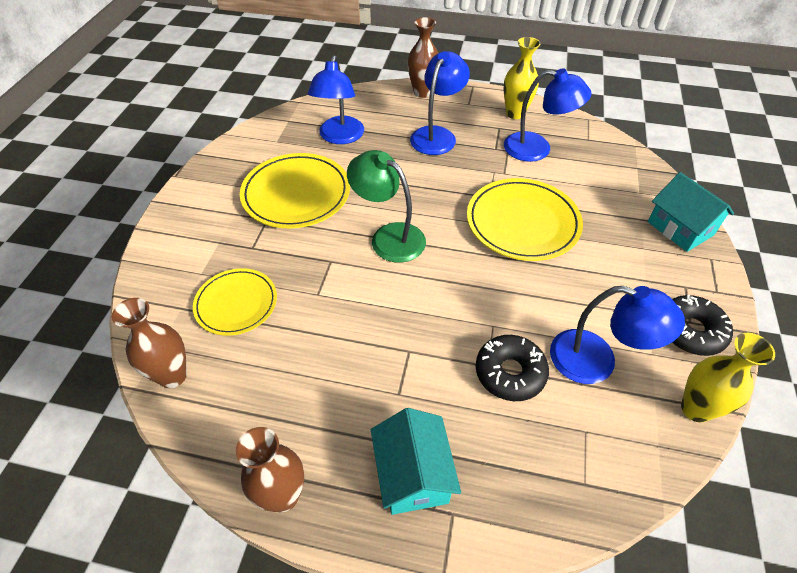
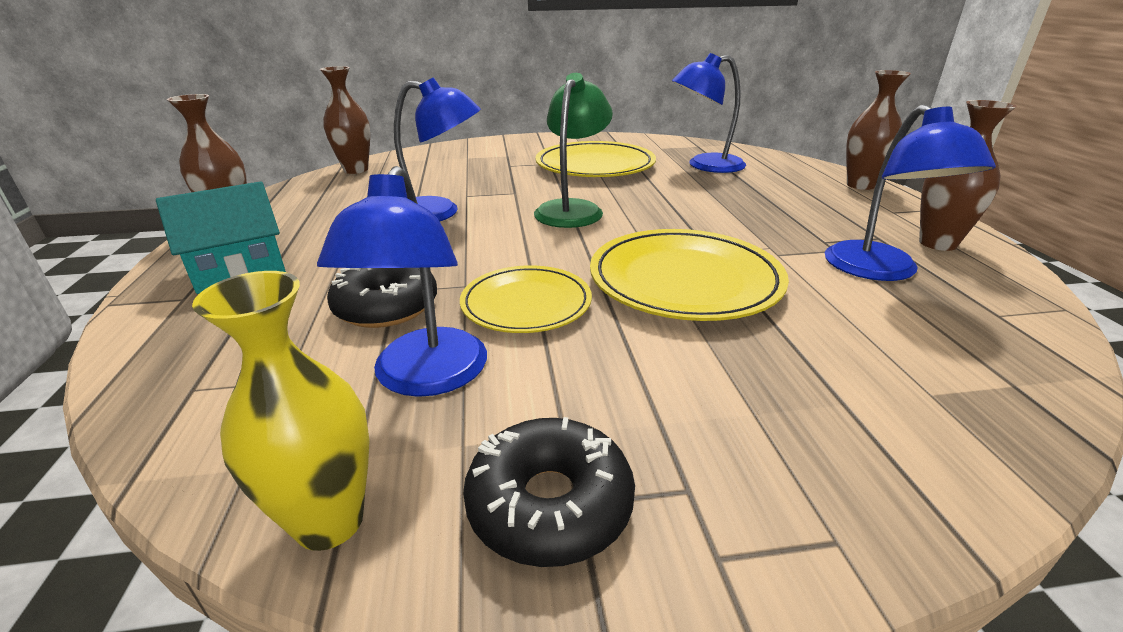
camera: 70 degrees right, 20 degrees down
yellow plate [193,268,277,336] -> yellow plate moved to [460,265,592,333]
blue lamp [410,51,470,155] -> blue lamp moved to [394,77,481,222]
yellow vase [504,37,541,119] -> brown vase [919,100,1017,251]
turquoise house [648,172,734,252] -> none

